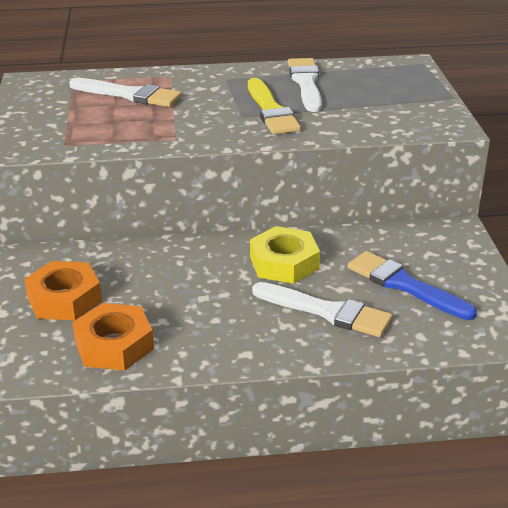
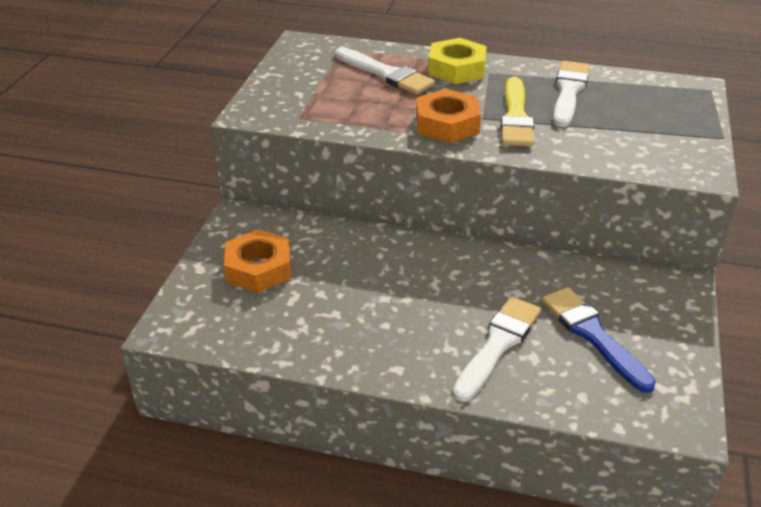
camera: 20 degrees right, 5 degrees up
orange nut [72,303,154,371] -> orange nut moved to [416,89,481,143]
yellow nut [250,226,320,284] -> yellow nut moved to [428,38,487,84]
white brush [252,282,392,337] -> white brush turned 105 degrees counterclockwise [453,297,541,402]

